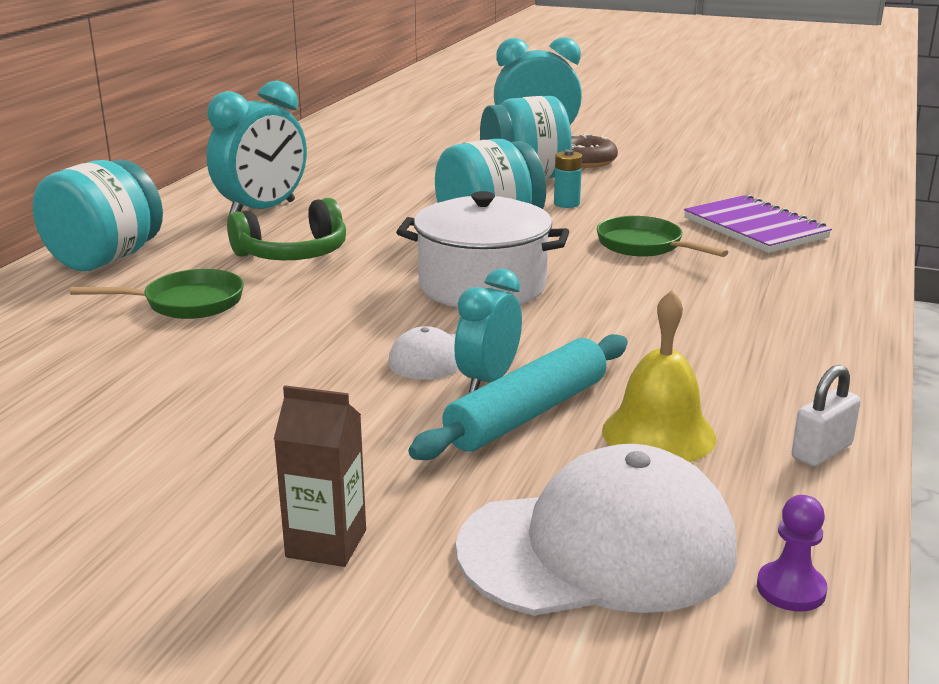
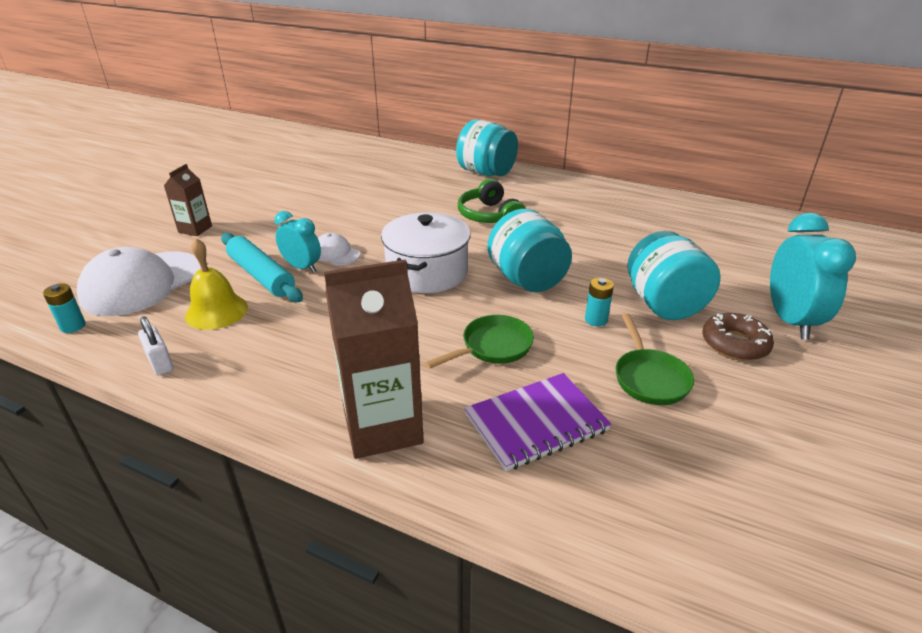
camera: 95 degrees right, 10 degrees up
green pan [70,269,244,319] -> green pan moved to [616,314,694,405]
turquoise clock [207,81,307,214] -> none
white cap [456,444,737,616] -> white cap turned 45 degrees clockwise [77,247,201,316]
purple pawn [757,495,827,612] -> turquoise battery [43,283,86,333]
none -> brown carton [324,259,424,459]

